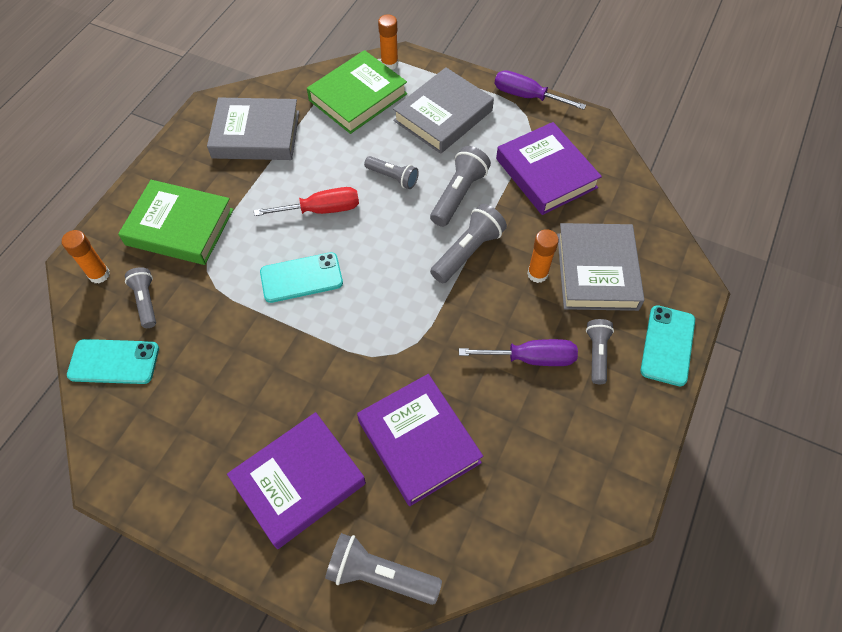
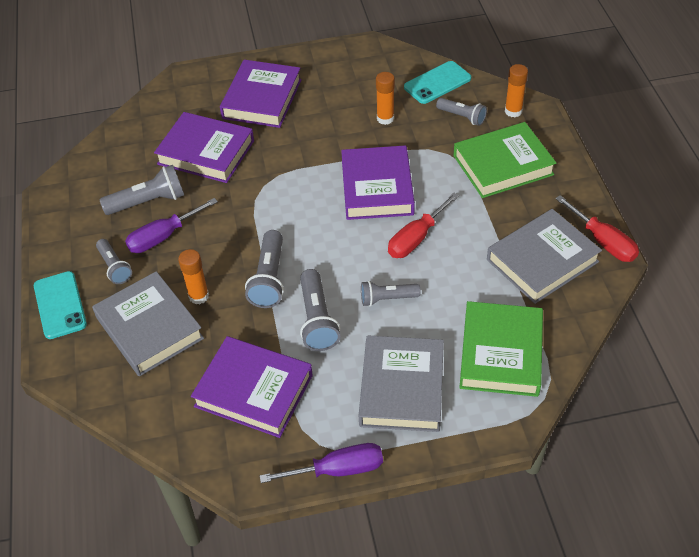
camera: 145 degrees right, 10 degrees down
turquoise phone [260,252,343,303] -> purple book [341,145,415,220]
grey flashlight [325,533,442,605] -> grey flashlight moved to [100,165,184,215]
orange glue stick [378,14,398,70] -> orange glue stick moved to [376,72,395,125]
none -> red screwdriver [555,195,639,262]

